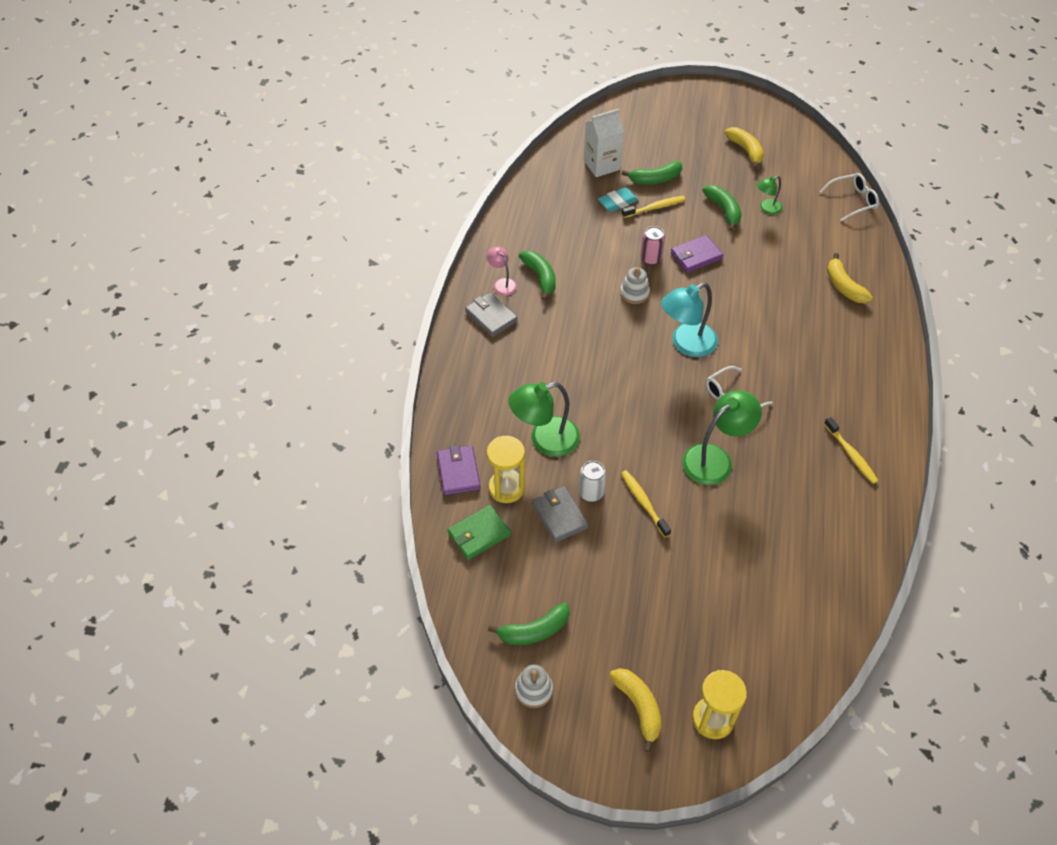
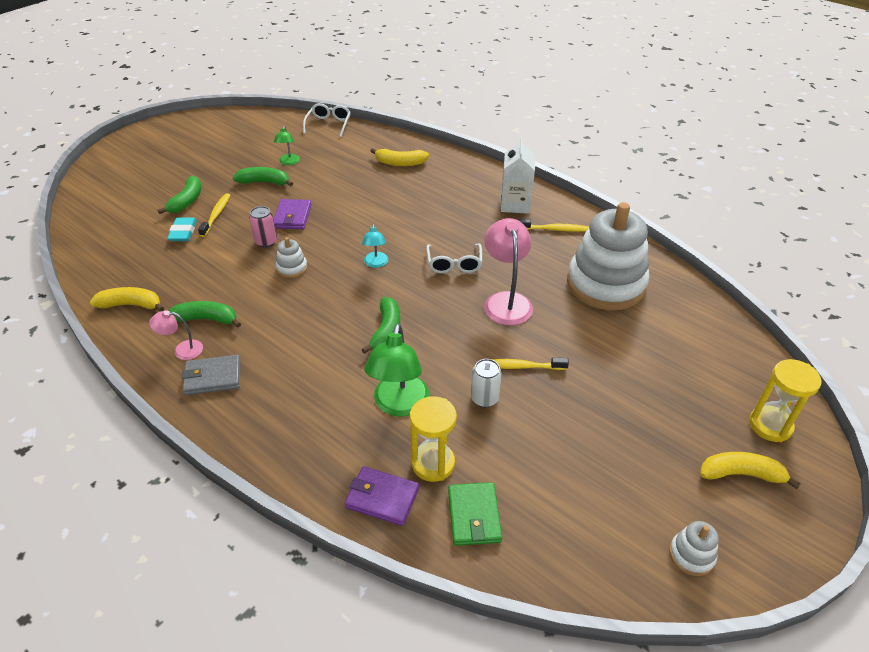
camera: 60 degrees left, 10 degrees down
green banana [488,602,570,645] -> green banana moved to [362,297,400,354]
grey wallet [532,486,588,542] -> none
white carton [584,109,624,177] -> white carton moved to [501,138,535,214]
turquoise lamp [661,283,718,357] -> turquoise lamp [362,224,388,268], size x0.54
green lamp [682,390,762,485] -> pink lamp [484,218,533,325]
yellow banana [725,127,764,169] -> yellow banana moved to [90,287,164,311]
none -> white stacking toy [567,202,649,310]

